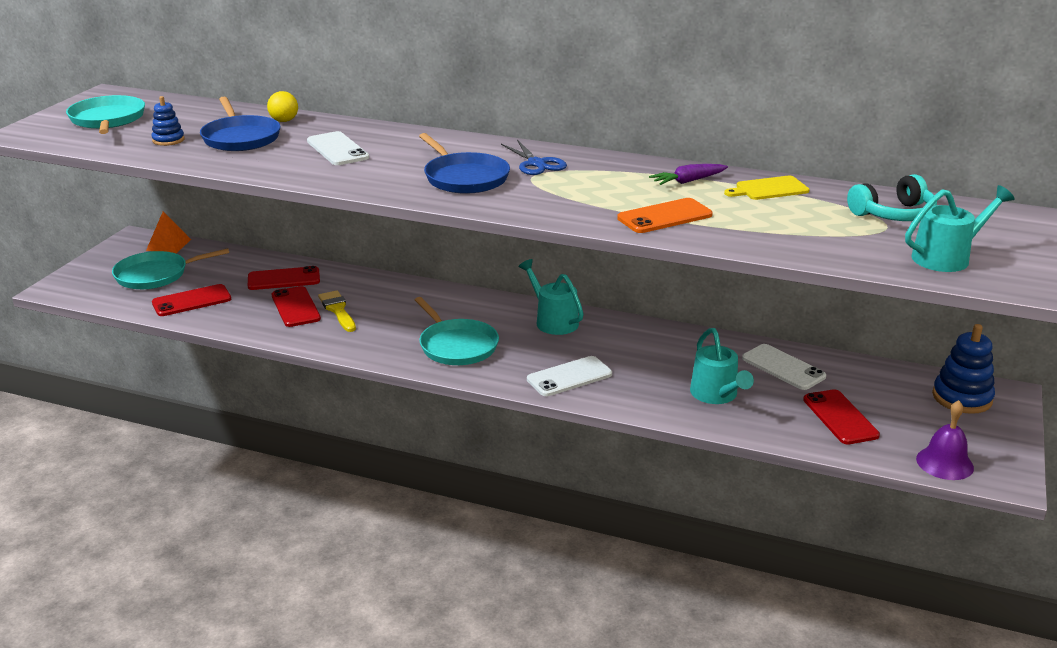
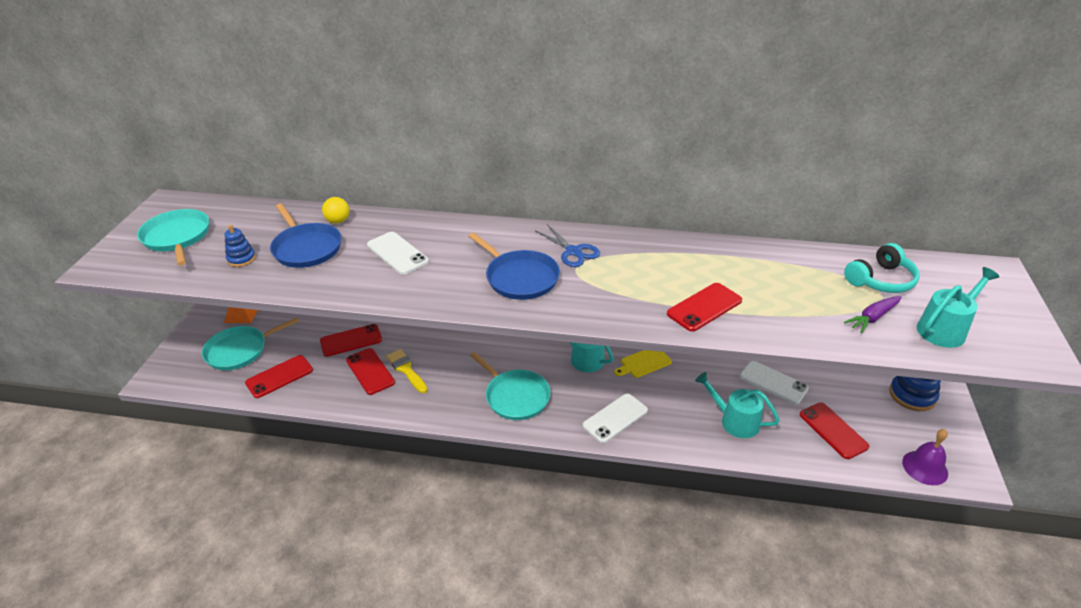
camera: 10 degrees left, 10 degrees up
orange phone [617,198,713,233] -> red phone [667,283,742,332]
purple carrot [649,164,728,185] -> purple carrot moved to [844,296,901,333]
turquoise watering can [690,328,754,404] -> turquoise watering can turned 150 degrees clockwise [695,372,780,438]
yellow cutting board [724,176,810,200] -> yellow cutting board moved to [614,350,672,378]

